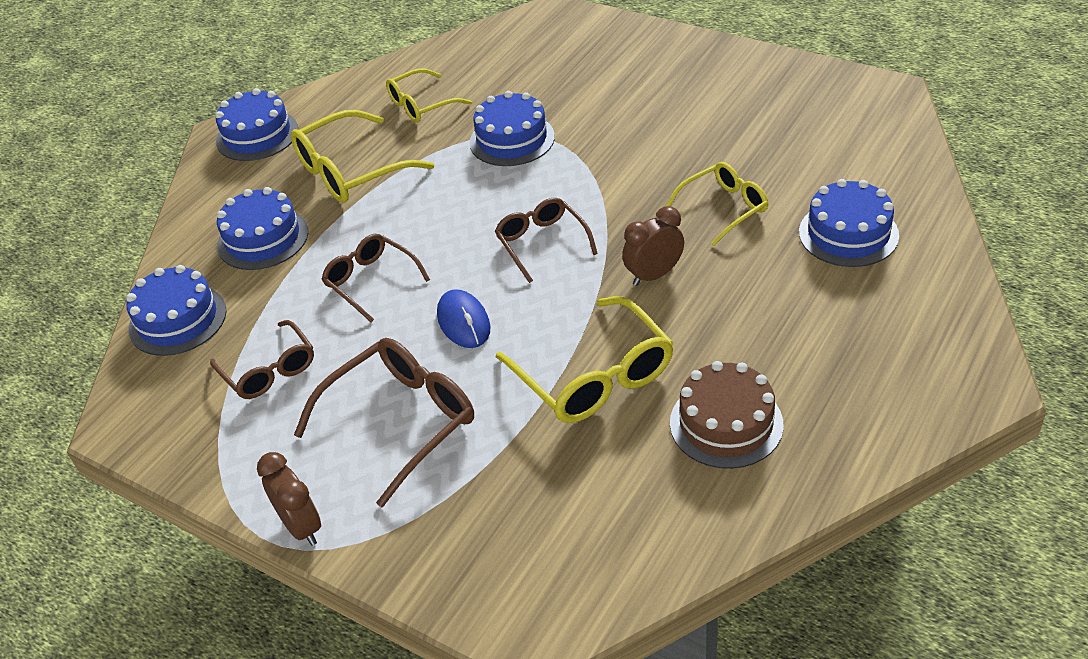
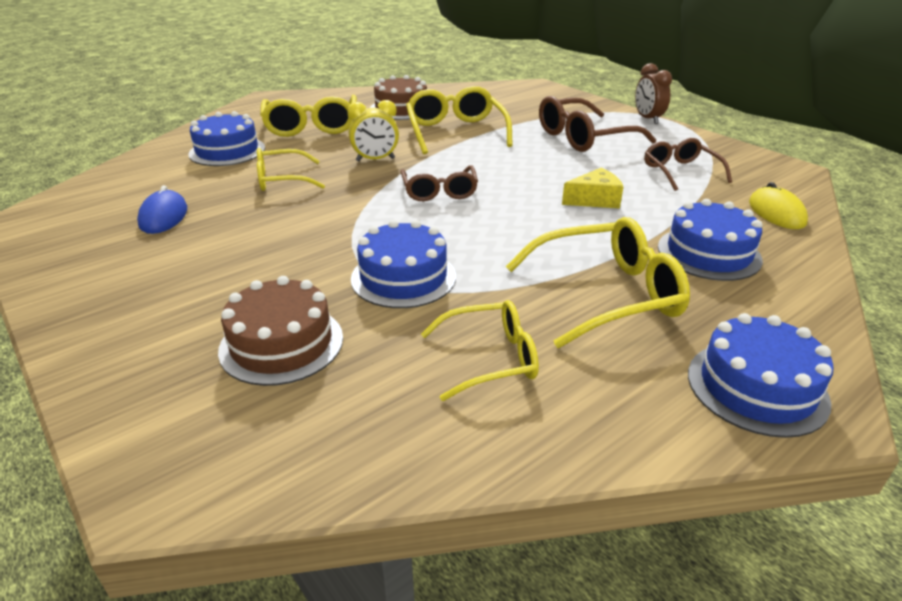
camera: 165 degrees left, 10 degrees down
blue cake [126,265,226,356] -> yellow mouse [749,182,808,229]
brown glasses [321,234,430,322] -> yellow cheese [562,168,623,209]
blue mouse [437,289,490,348] -> blue mouse moved to [137,185,187,234]
brown clock [622,206,684,286] -> yellow clock [347,100,399,162]
none -> brown cake [218,276,343,386]
none -> yellow glasses [260,95,357,137]

